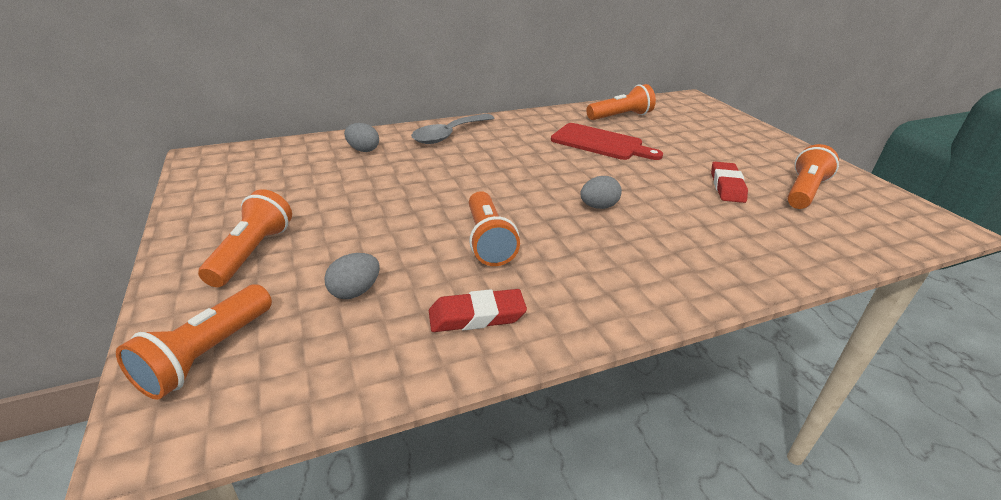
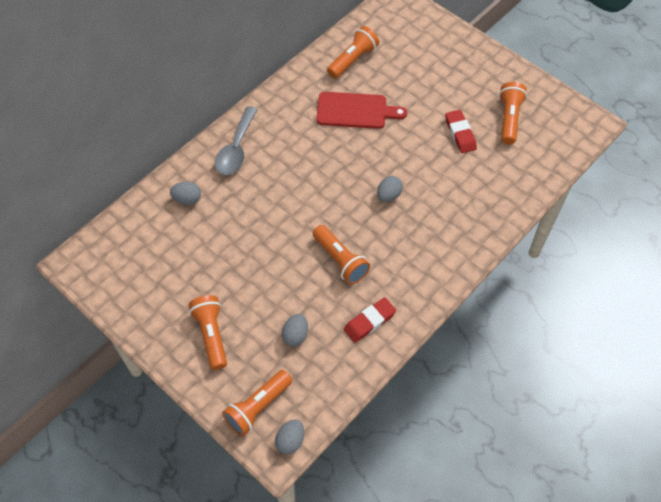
camera: 25 degrees left, 25 degrees up
orange flashlight [116,284,272,400] -> orange flashlight turned 45 degrees clockwise [222,370,292,436]
none -> grey egg [275,420,304,454]

